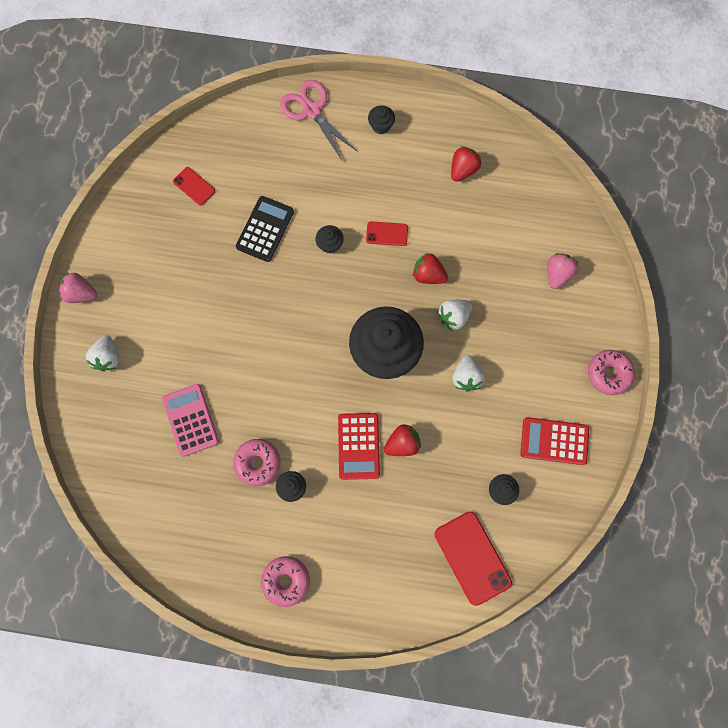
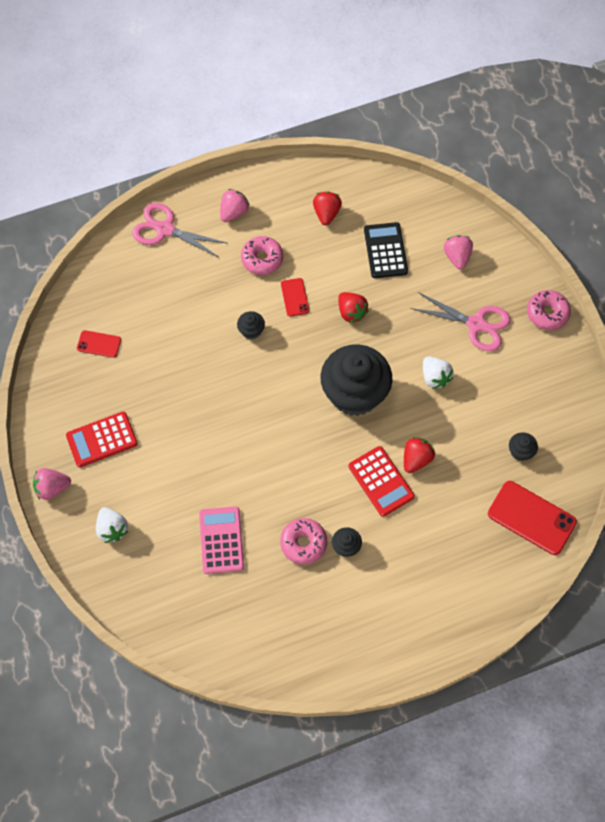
camera: 30 degrees left, 10 degrees down
pink calculator [162,384,219,457] -> pink calculator turned 45 degrees clockwise [199,506,244,574]
black calculator [236,196,294,262] -> black calculator moved to [364,222,408,278]
pink donut [261,556,310,607] -> pink donut moved to [241,236,283,275]
red phone [366,221,408,246] -> red phone turned 75 degrees counterclockwise [281,278,309,317]
black cupcake [368,105,395,134] -> pink strawberry [220,189,250,222]
red strawberry [413,253,448,284] -> red strawberry turned 120 degrees counterclockwise [338,292,369,323]
white strawberry [437,300,472,331] -> none
red calculator [520,417,589,465] -> red calculator moved to [66,412,138,467]
none -> pink scissors [411,292,510,351]

